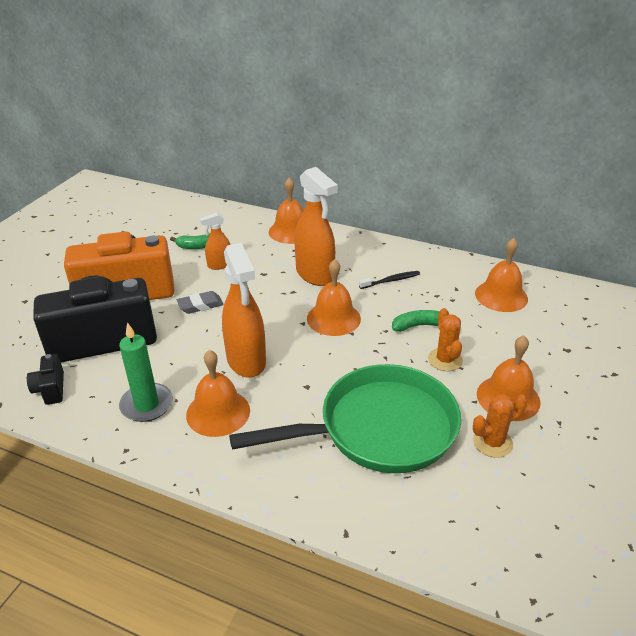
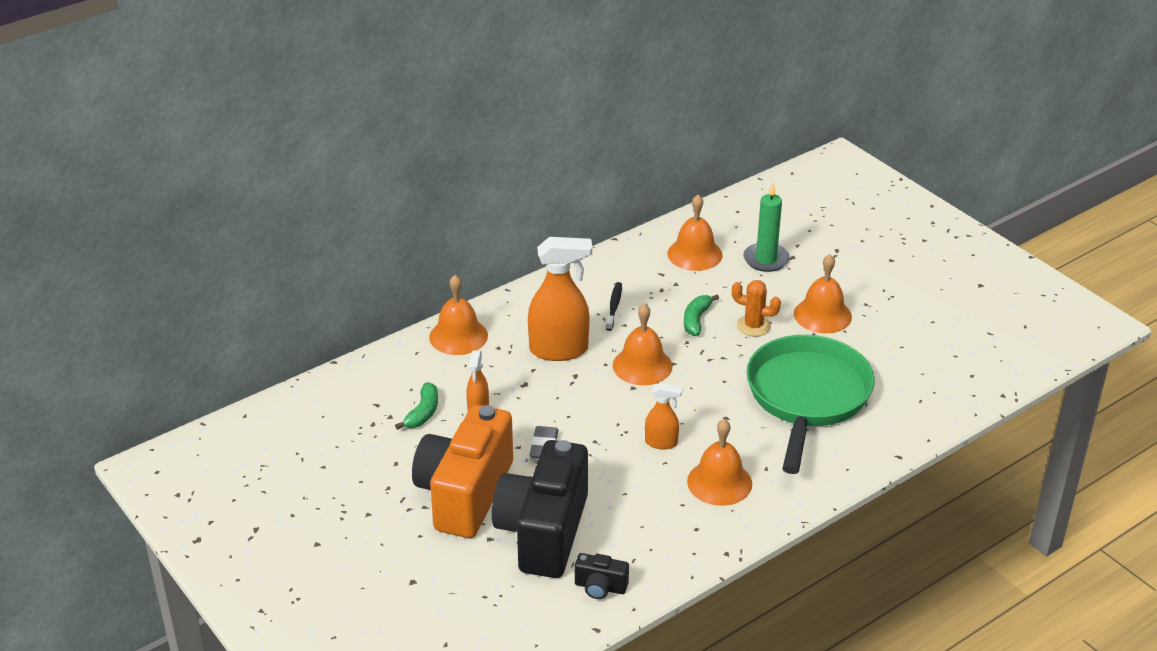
camera: 60 degrees left, 0 degrees up
green candle [119,322,173,422] -> green candle moved to [743,183,790,272]
orange spray bottle [222,243,266,378] -> orange spray bottle [645,383,683,449], size x0.52
orange cactus [473,394,527,458] -> none

